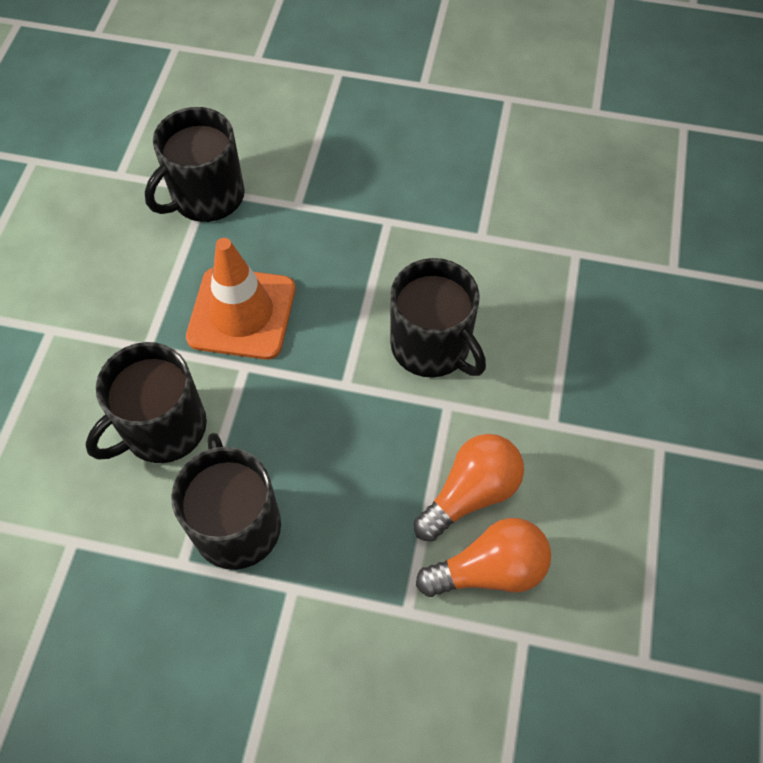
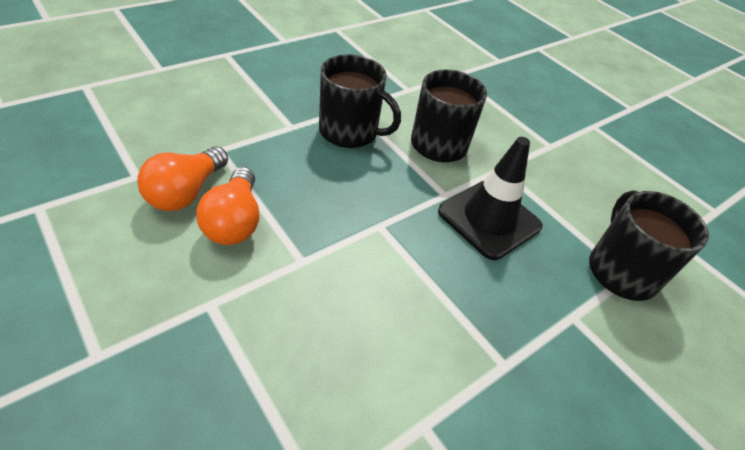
camera: 125 degrees right, 15 degrees down
orange traffic cone [186,238,295,360] -> black traffic cone [438,137,543,260]
black mug [390,258,486,378] -> none

